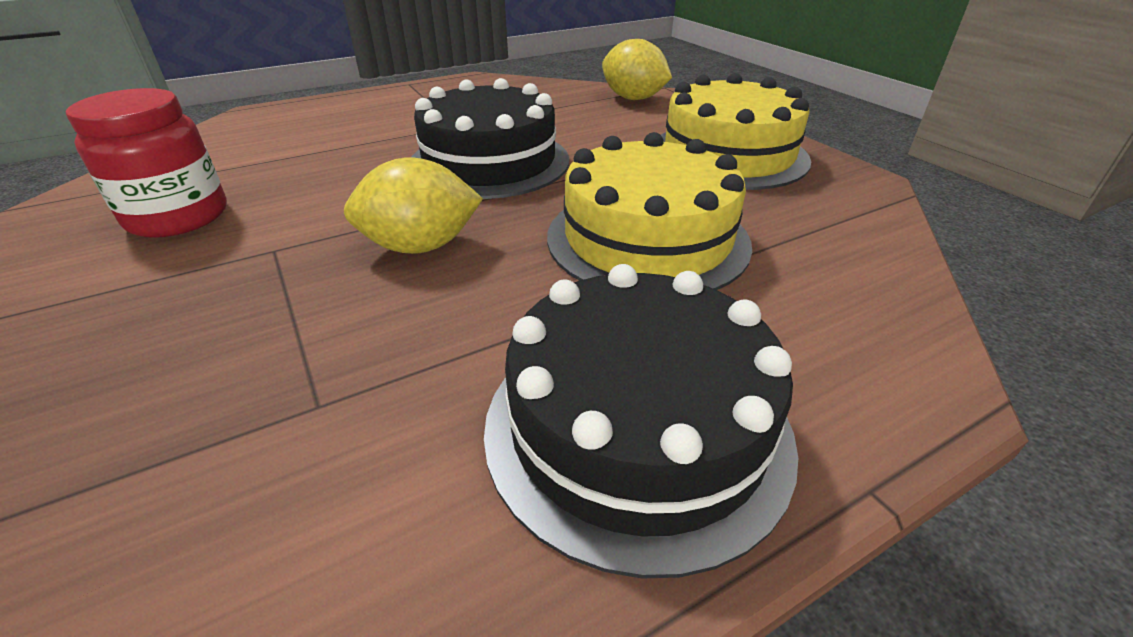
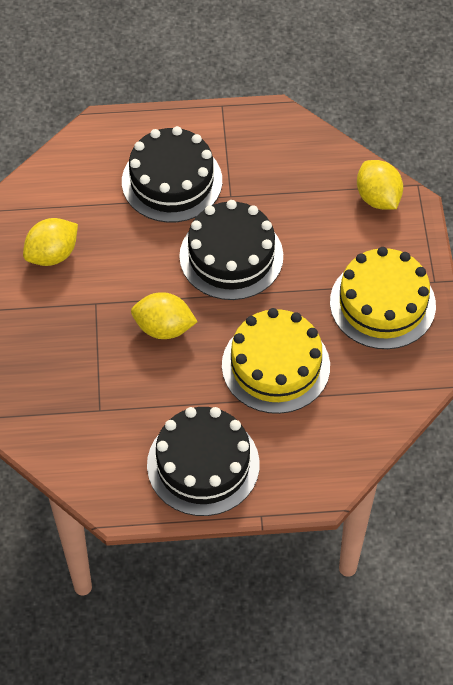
camera: 25 degrees right, 20 degrees up
red jar [66,88,227,238] -> yellow lemon [23,218,78,266]
none -> black cake [122,126,222,223]

